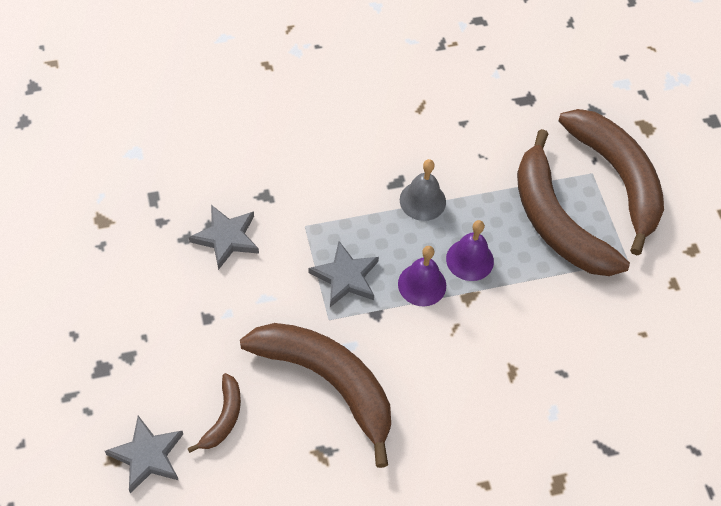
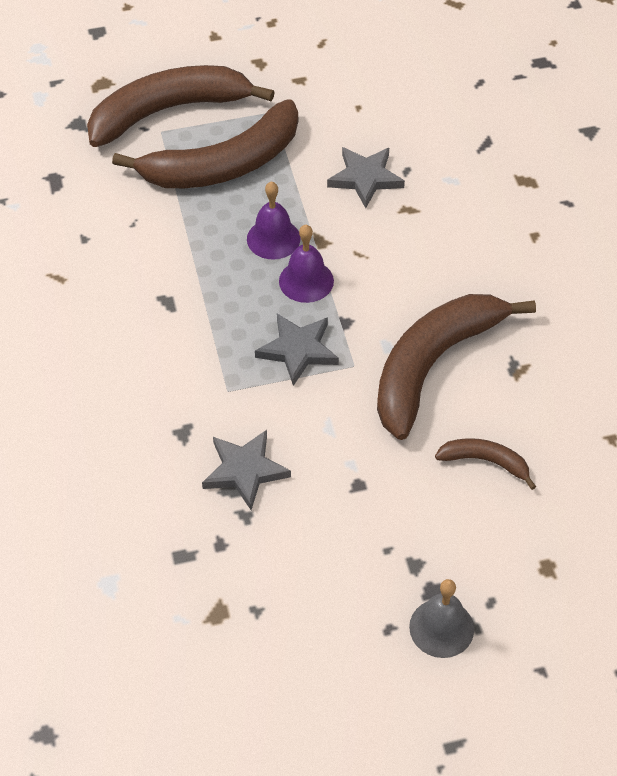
camera: 85 degrees left, 5 degrees down
grey star [105,416,183,493] -> grey star moved to [327,147,405,208]
grey bell [400,159,446,221] -> grey bell moved to [409,579,474,658]

